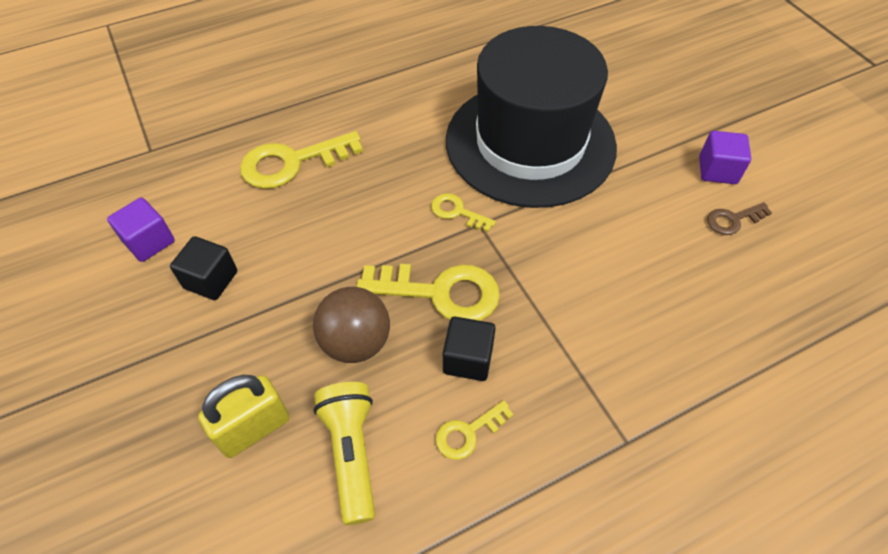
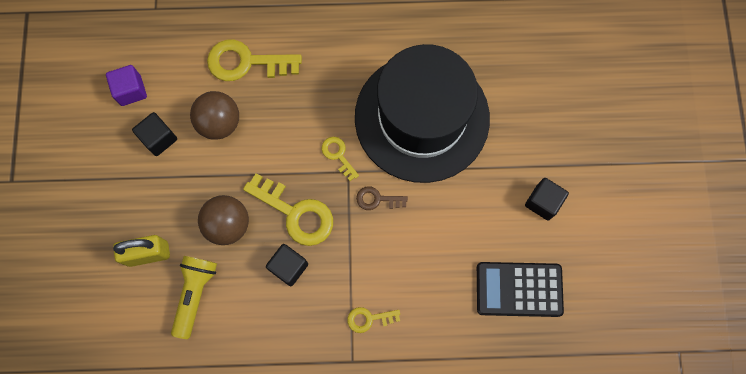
camera: 25 degrees right, 20 degrees up
yellow key [436,400,514,460] -> yellow key moved to [347,307,400,333]
purple cube [699,131,751,184] -> black cube [525,178,569,221]
brown key [707,202,772,235] -> brown key moved to [356,186,408,210]
none -> brown ball [190,91,239,140]
none -> black calculator [477,262,564,317]

